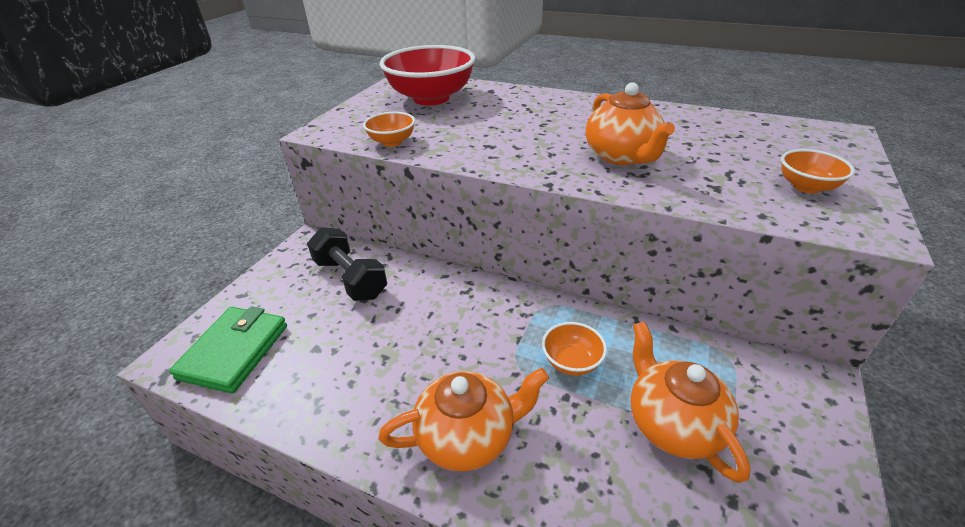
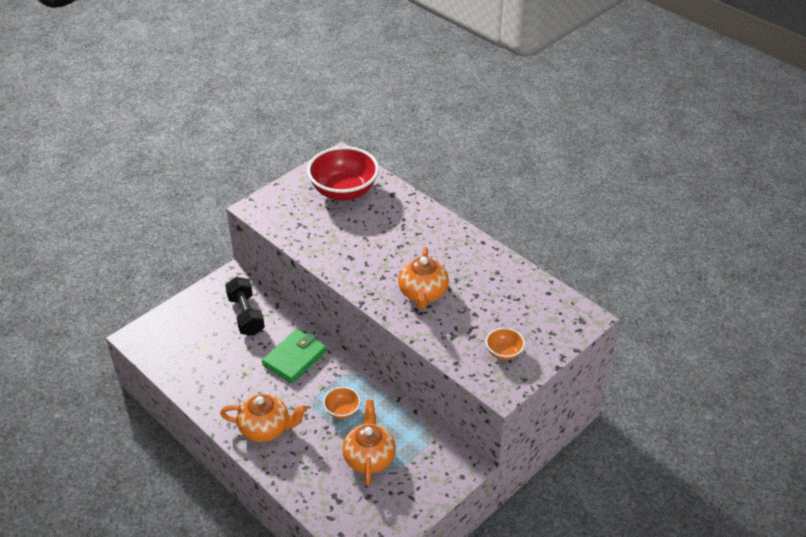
camera: 20 degrees right, 5 degrees up
green wallet [169,306,287,393] -> green wallet moved to [262,329,327,383]
orange bowl [363,112,415,147] -> none

